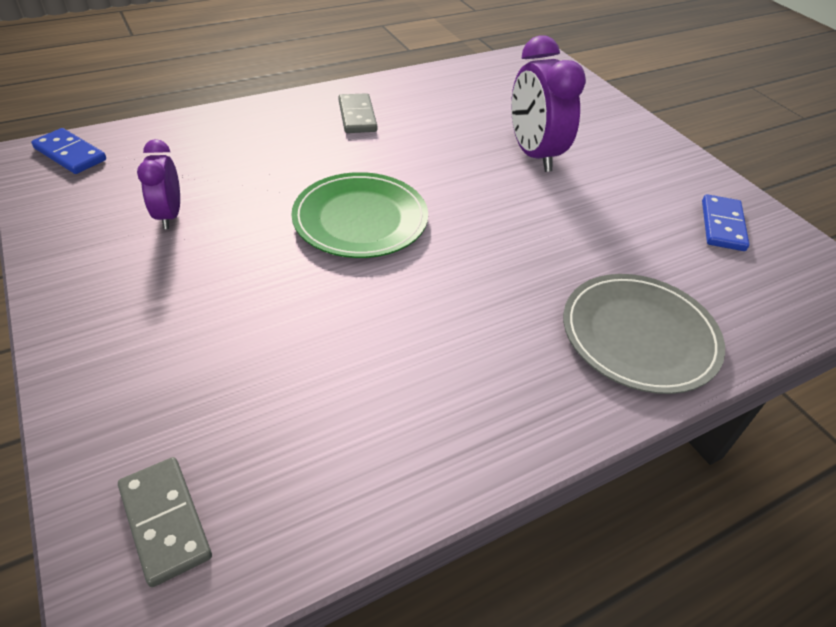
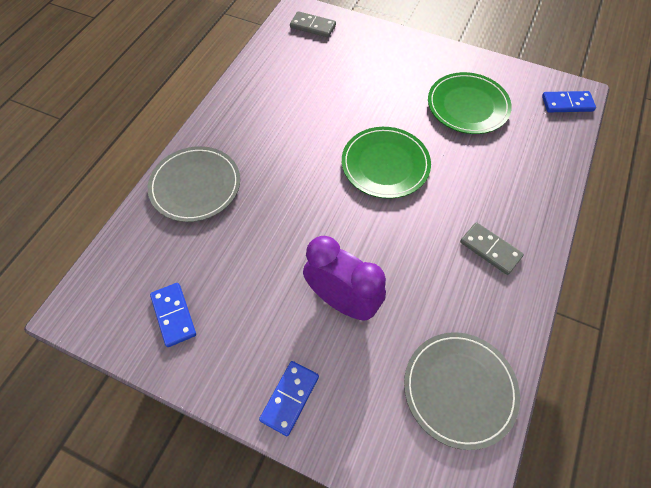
camera: 145 degrees right, 15 degrees up
purple clock [137,139,180,229] -> green plate [428,72,512,134]
none -> blue domino [259,361,319,436]
none -> grey plate [404,332,520,450]

